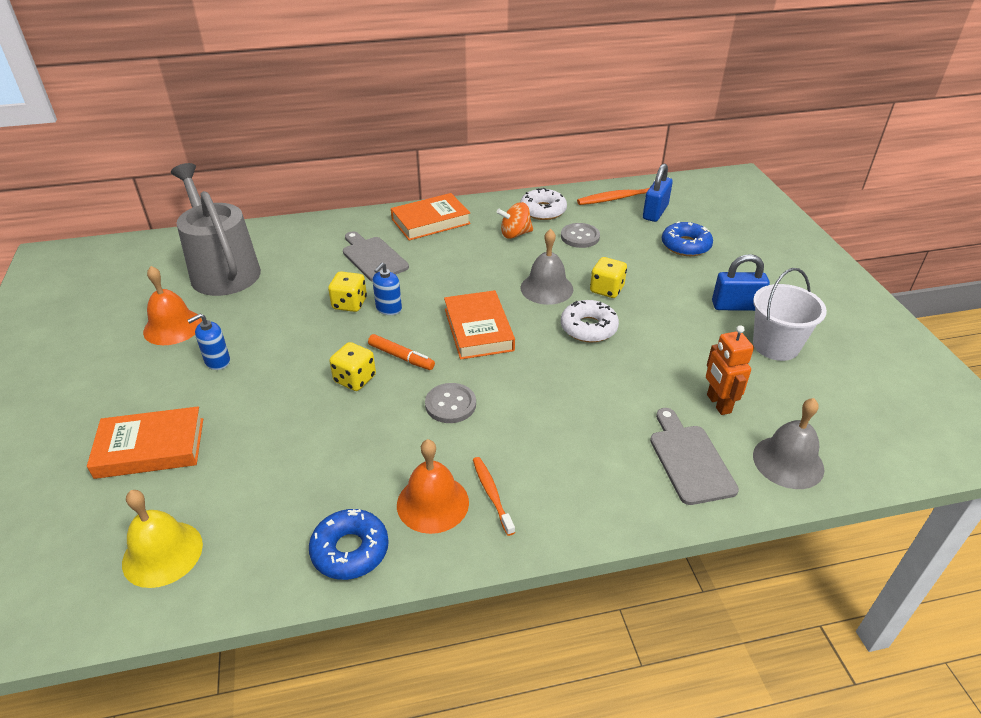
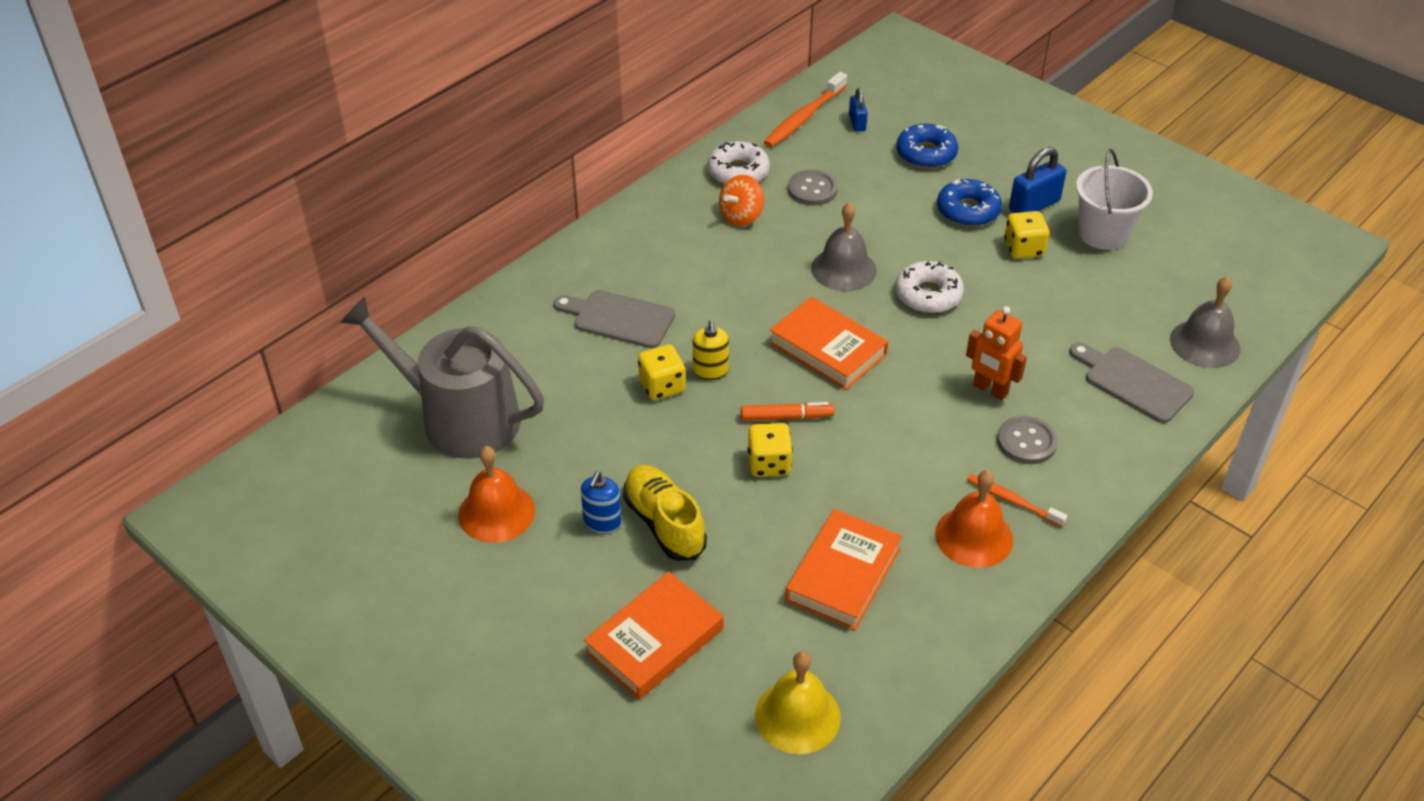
camera: 35 degrees left, 5 degrees up
blue donut [309,509,389,580] -> blue donut moved to [937,179,1002,227]
blue soap dispenser [373,262,402,315] -> yellow soap dispenser [693,320,729,380]
orange book [391,193,471,241] -> orange book moved to [785,509,902,630]
grey button [425,383,476,423] -> grey button moved to [997,416,1058,464]
yellow dice [590,257,627,298] -> yellow dice moved to [1004,211,1049,259]
blue padlock [643,164,673,222] -> blue padlock [849,88,868,132], size x0.60
orange robot [706,325,754,415] -> orange robot moved to [966,306,1027,400]
none -> yellow shoe [623,465,707,561]

